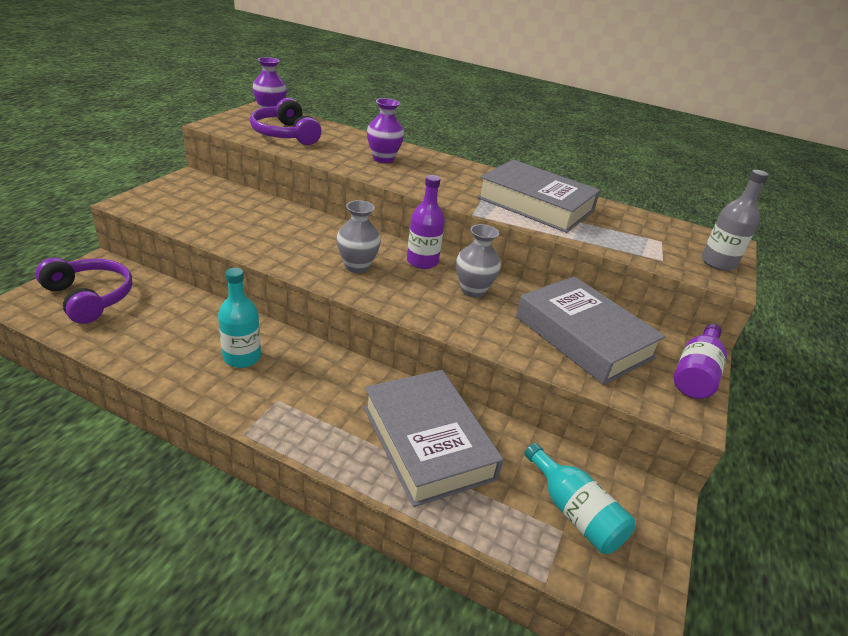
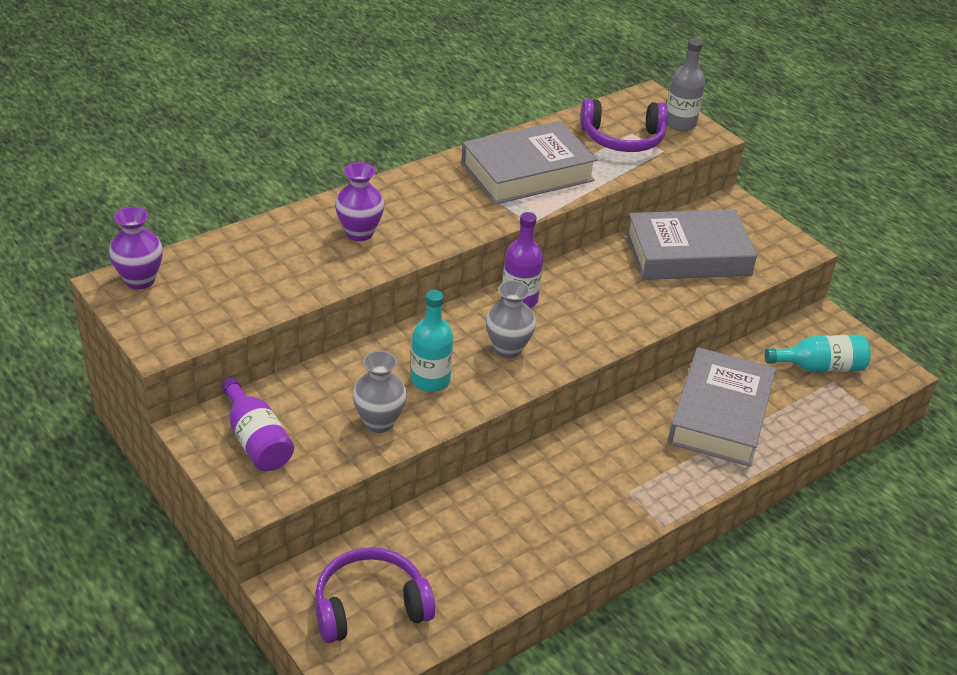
camera: 60 degrees left, 5 degrees up
turquoise bottle [218,268,261,368] -> turquoise bottle moved to [411,290,453,392]
purple headphones [250,98,321,145] -> purple headphones moved to [580,99,668,152]
grey book [364,370,504,507] -> grey book turned 75 degrees counterclockwise [668,347,776,467]
grey vase [456,224,501,298] -> grey vase moved to [353,351,407,433]
purple bottle [674,324,727,399] -> purple bottle moved to [222,377,294,471]

